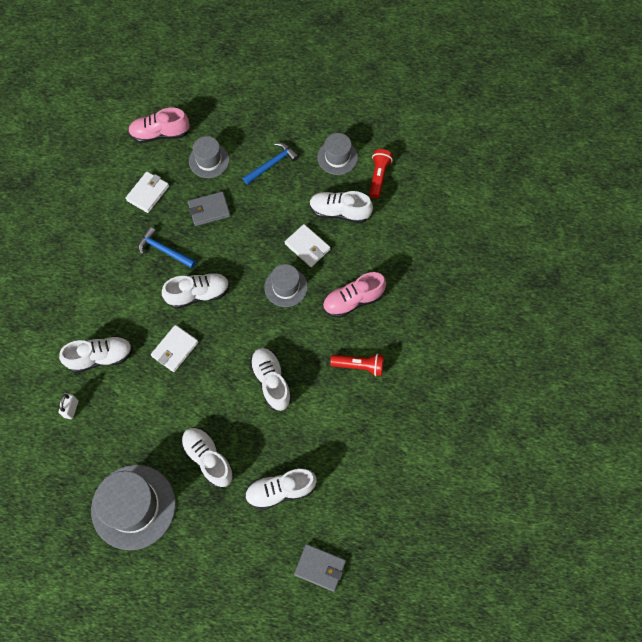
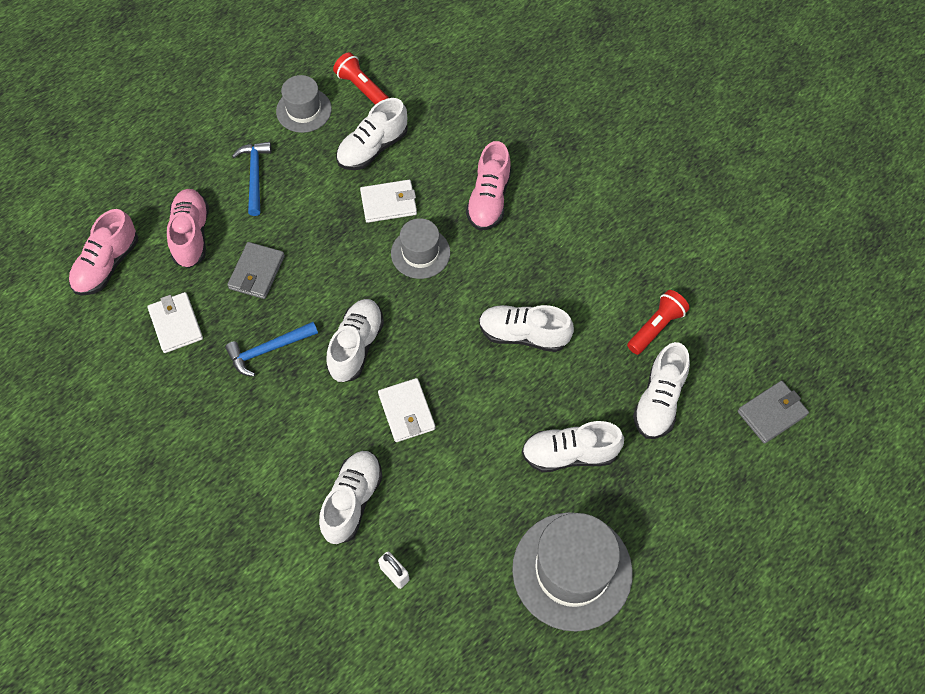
camera: 55 degrees left, 5 degrees down
grey hat [189,136,230,178] -> pink shoe [167,189,209,268]
red flashlight [330,353,384,376] -> red flashlight moved to [627,290,690,355]

